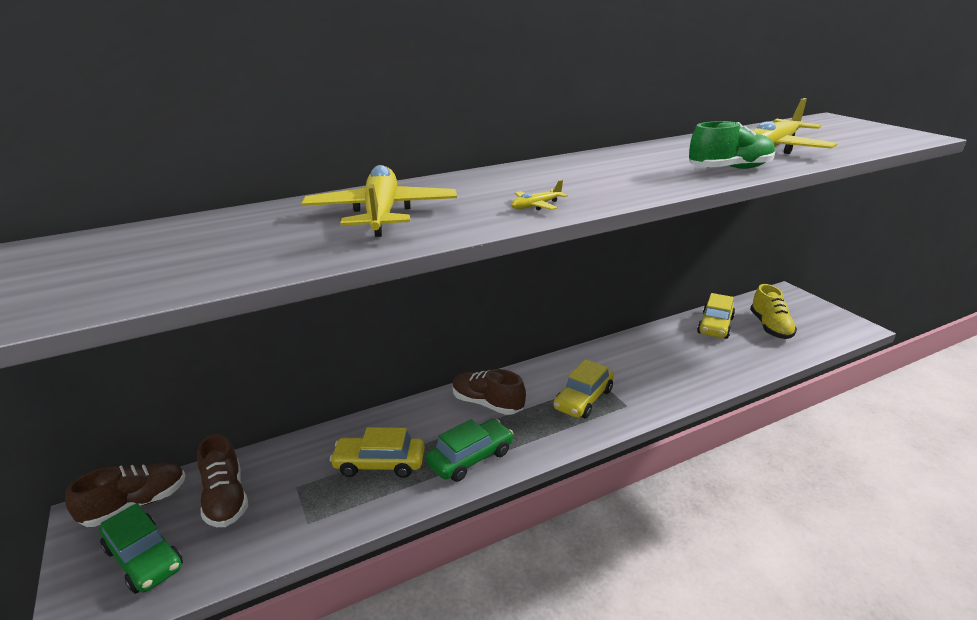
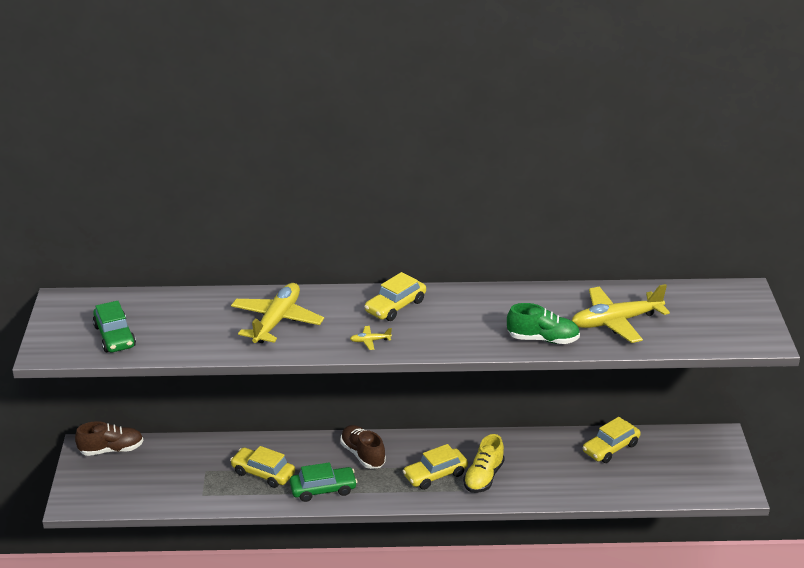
camera: 25 degrees right, 5 degrees up
green car [99,503,183,594] -> green car moved to [93,301,136,352]
brown shoe [197,434,248,527] -> none
yellow shoe [750,284,797,339] -> yellow shoe moved to [463,434,505,493]
none -> yellow car [364,272,426,321]

